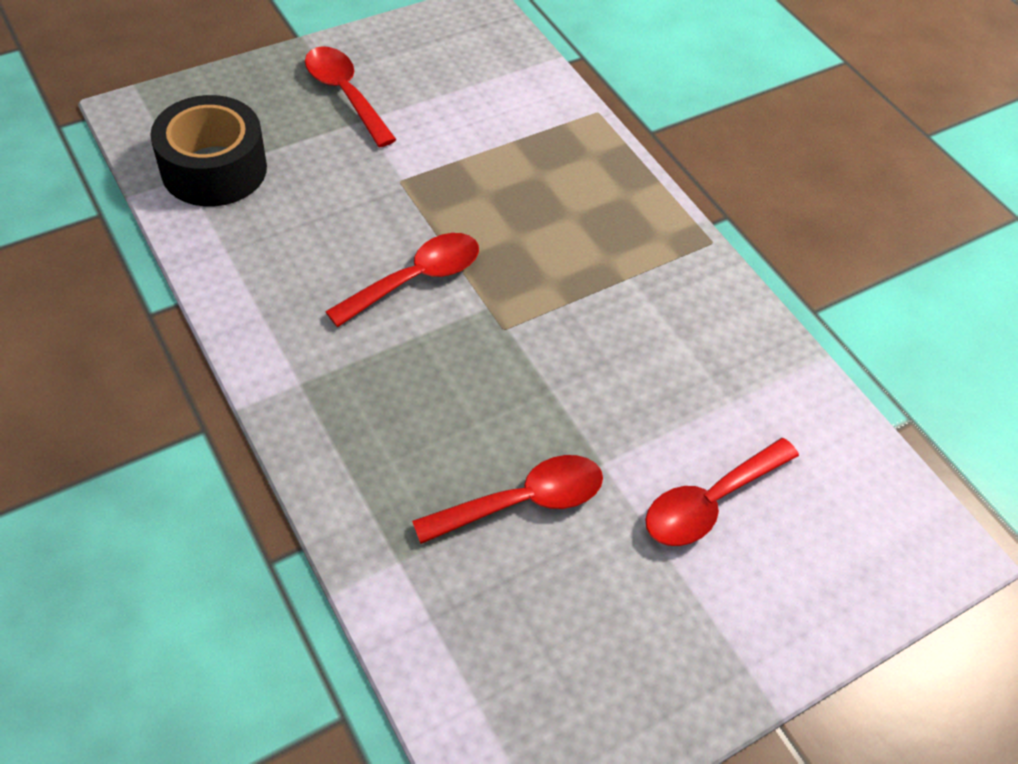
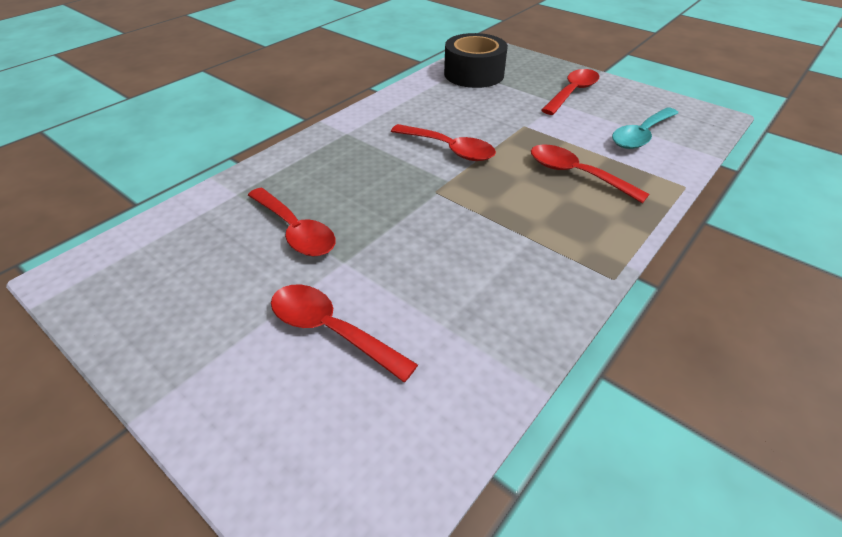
camera: 75 degrees right, 10 degrees down
none -> red spoon [531,144,649,203]
none -> turquoise spoon [612,107,678,149]

